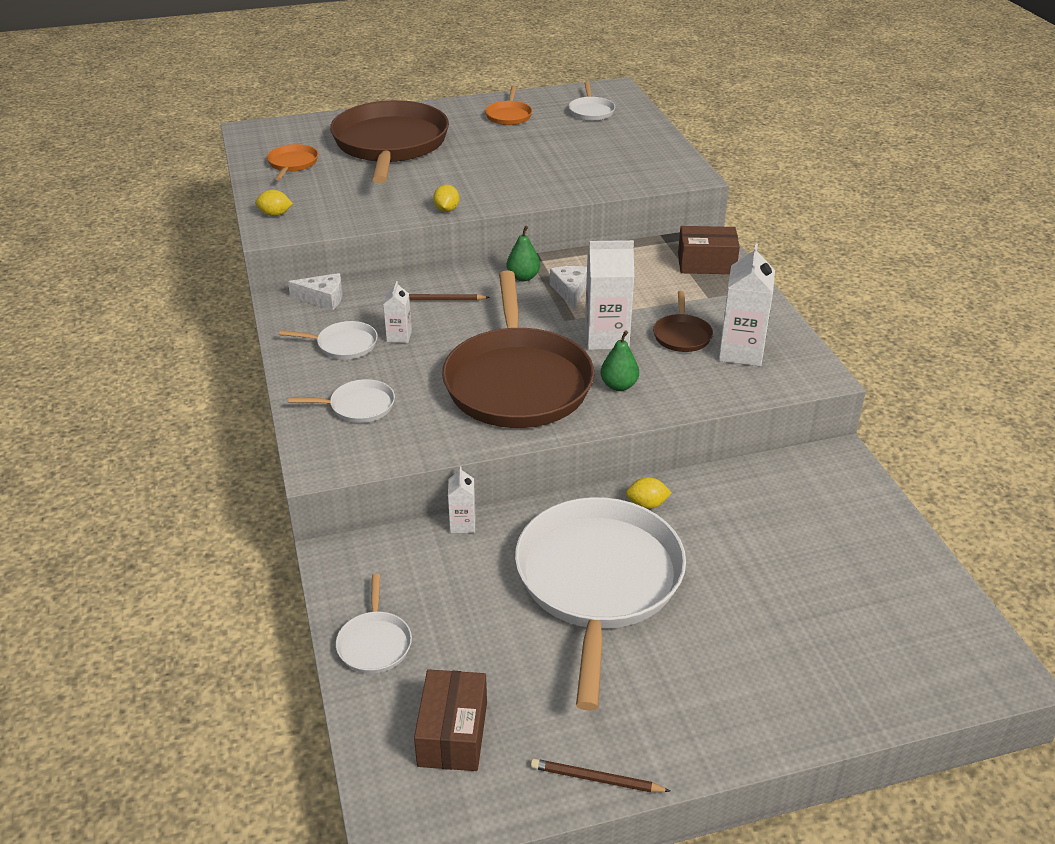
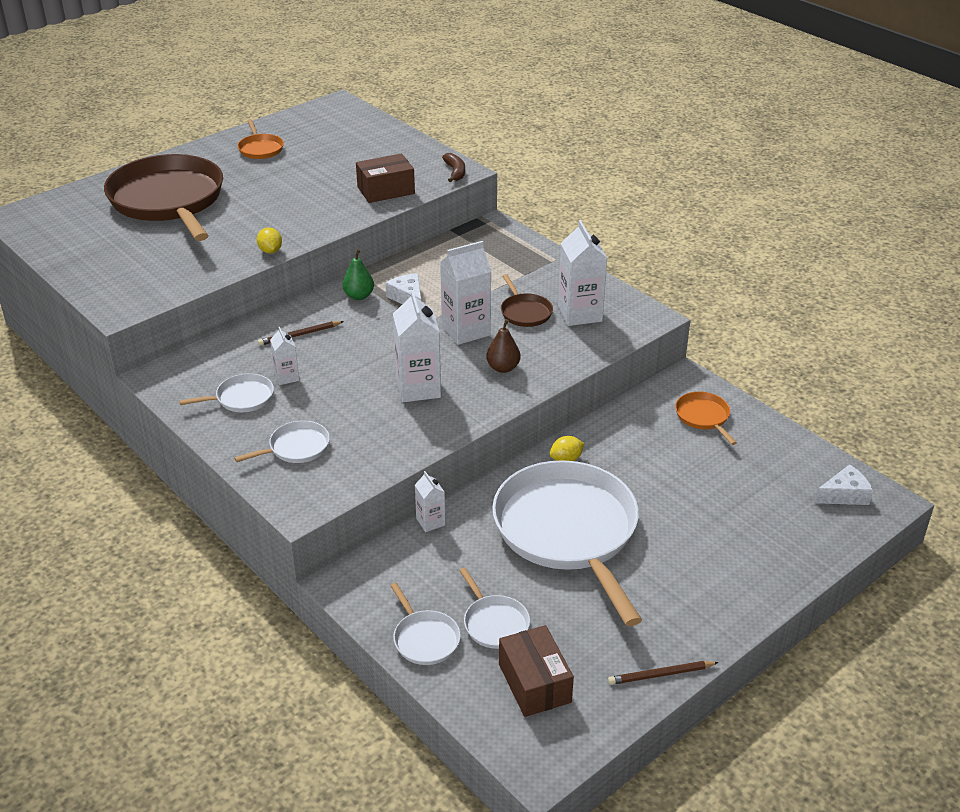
camera: 25 degrees left, 0 degrees up
yellow lemon [255,190,293,216] -> none
orange pan [267,144,318,180] -> orange pan moved to [675,392,737,445]
white cheese [288,273,343,310] -> white cheese moved to [814,464,873,505]
brown pan [442,271,594,428] -> white carton [393,290,441,402]
white pan [569,82,615,121] -> white pan moved to [459,568,530,649]
green pear [601,331,639,391] -> brown pear [486,319,520,373]
brown box [678,226,740,274] -> brown box moved to [356,153,415,203]
none -> brown banana [442,153,465,182]

